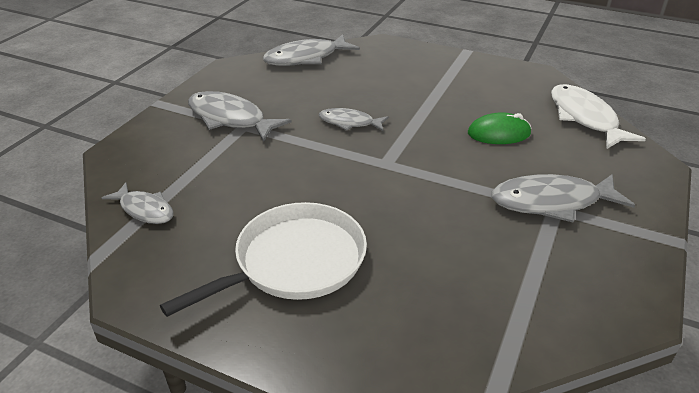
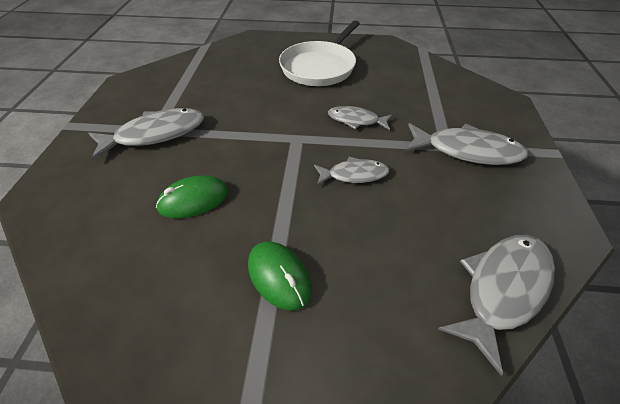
camera: 160 degrees right, 10 degrees up
grey fish [101,183,174,224] -> grey fish moved to [328,106,392,130]
white fish [551,84,646,149] -> none
none -> green mouse [248,241,312,311]

